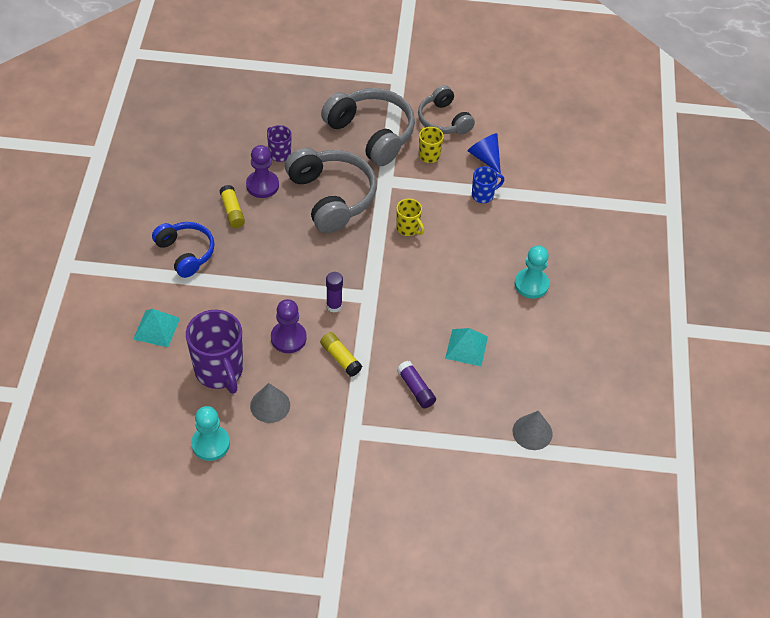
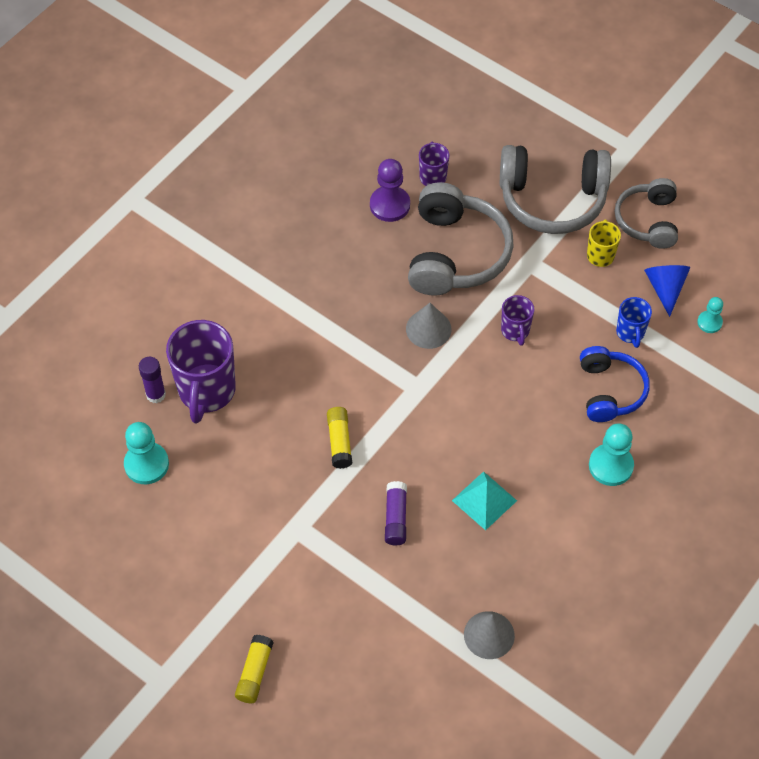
camera: 35 degrees right, 5 degrees up
turquoise pyramid [133,309,180,347] -> none
blue headphones [152,222,215,278] -> blue headphones moved to [580,346,650,422]
yellow glue stick [220,185,245,228] -> yellow glue stick moved to [235,635,274,703]
grey cone [250,383,290,423] -> grey cone moved to [406,303,452,349]
purple pawn [271,299,307,353] -> none
grey headphones [321,88,415,166] -> grey headphones turned 105 degrees clockwise [500,145,611,234]
purple glue stick [326,272,343,313] -> purple glue stick moved to [139,357,166,403]
yellow mug [396,199,424,236] -> purple mug [501,295,535,346]
blue mug [472,166,504,203] -> blue mug turned 75 degrees clockwise [616,297,652,348]
none -> turquoise pawn [697,297,723,333]

